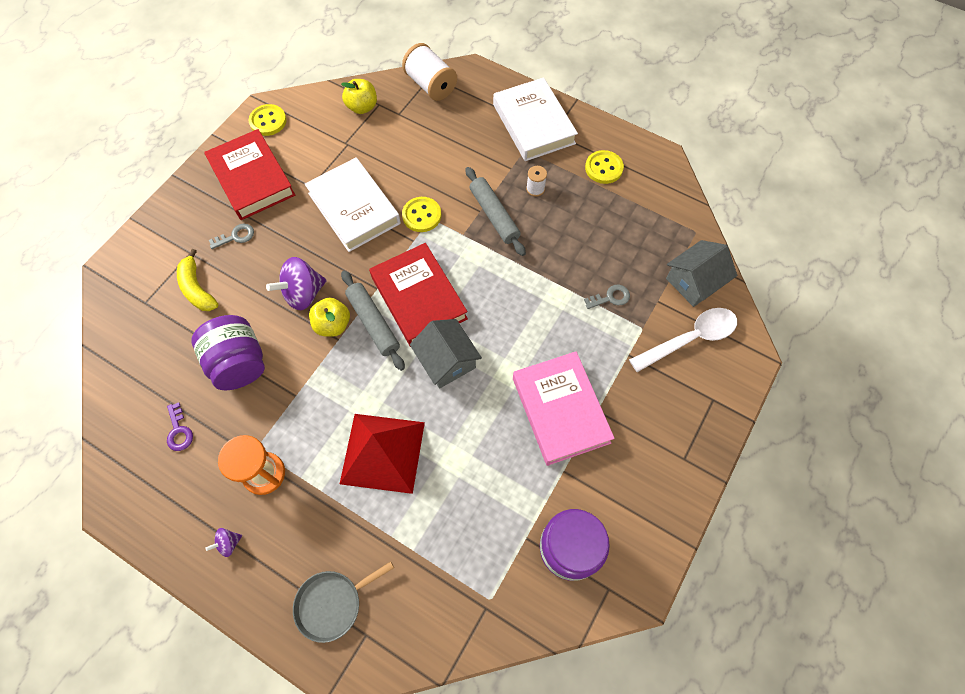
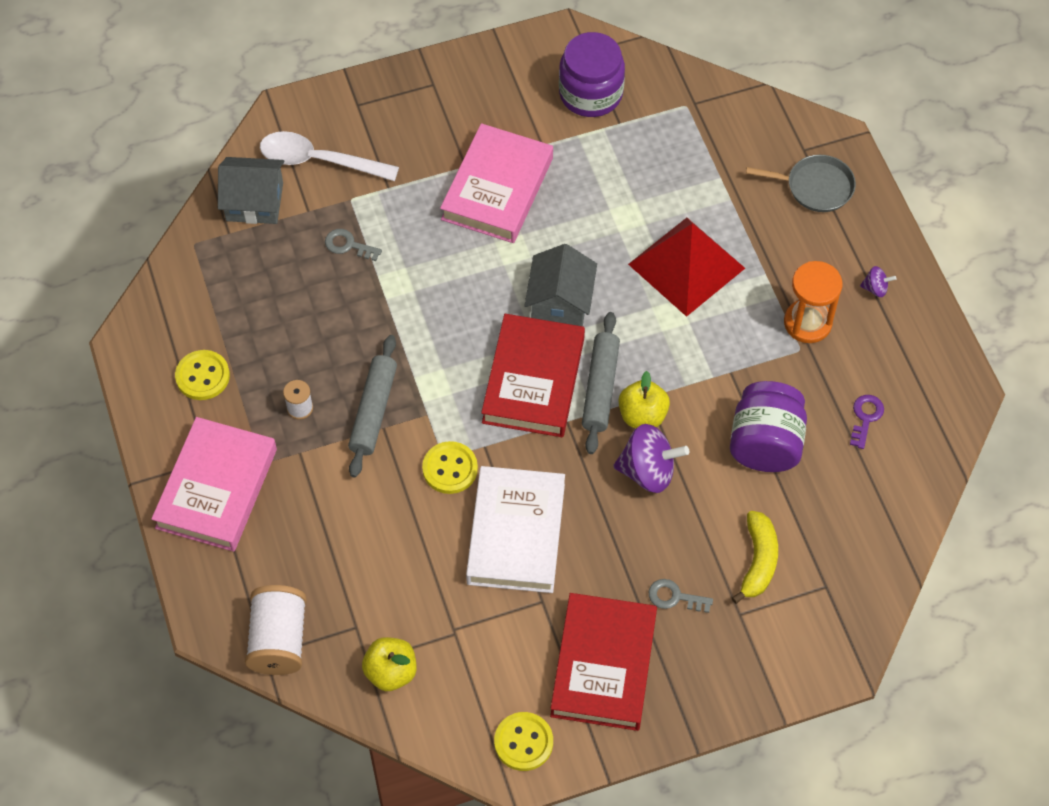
camera: 140 degrees left, 5 degrees down
white book [493,77,578,161] -> pink book [151,417,277,552]

